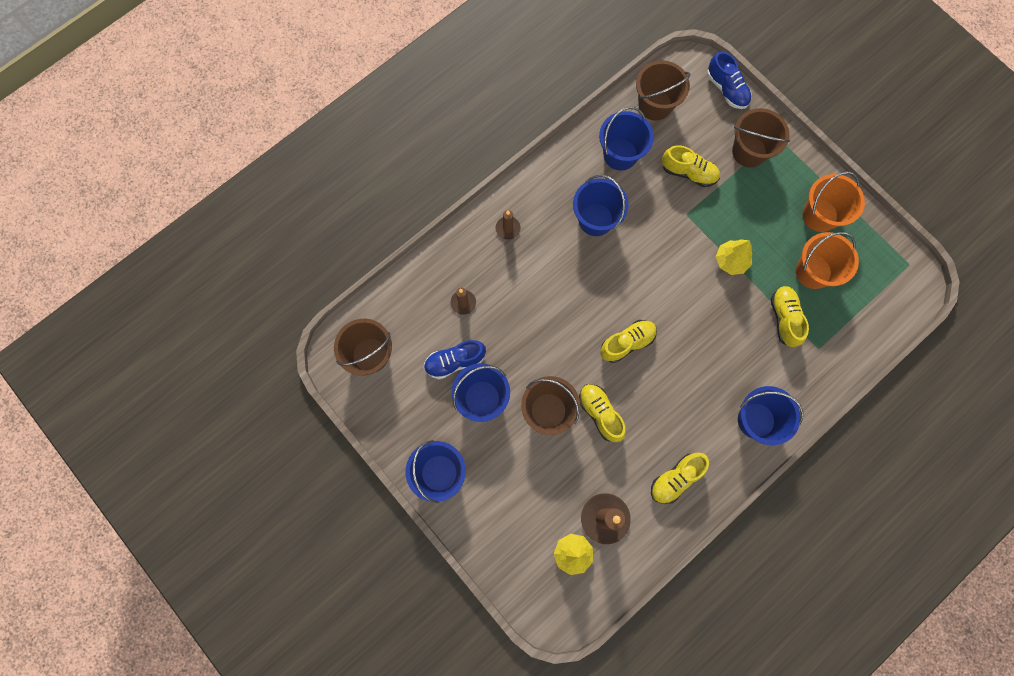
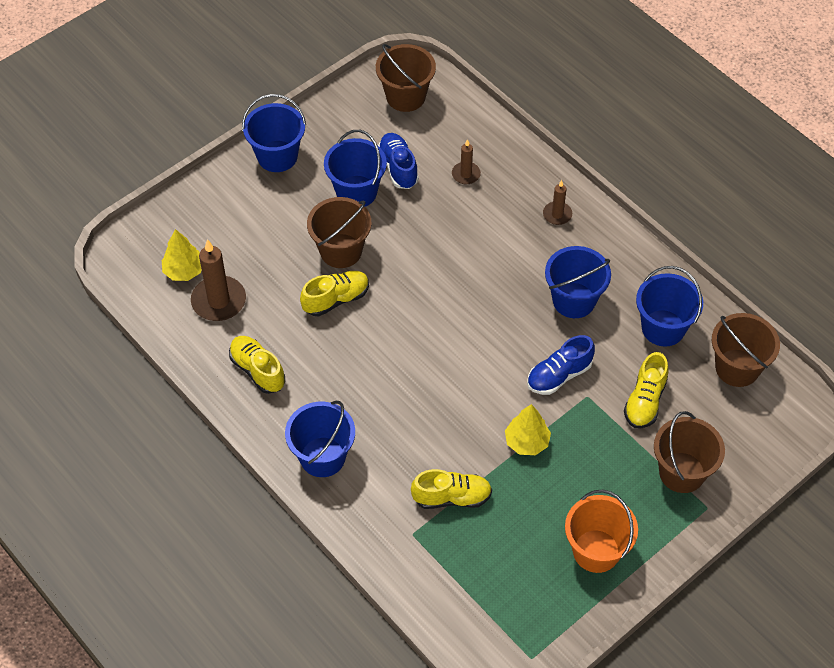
camera: 90 degrees right, 20 degrees down
yellow shoe [600,320,657,363] -> none
blue shoe [707,52,752,109] -> blue shoe moved to [527,335,595,395]
orange bucket [796,232,859,289] -> none

